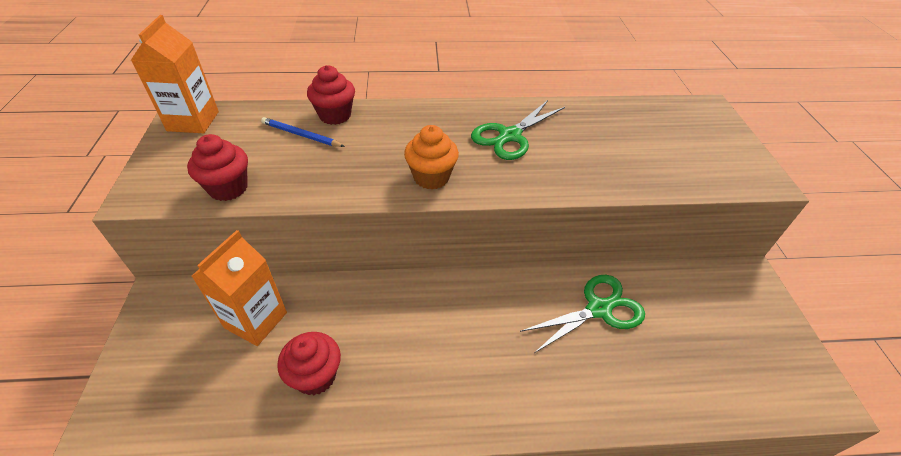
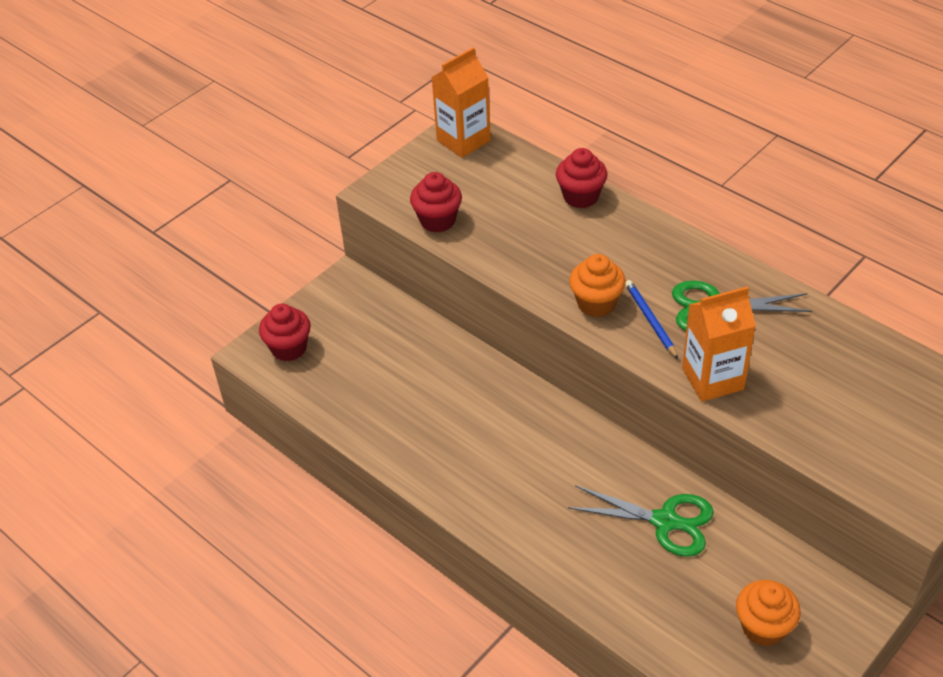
camera: 50 degrees right, 0 degrees up
orange carton [192,230,287,346] -> orange carton moved to [682,286,756,402]
blue pencil [261,117,345,147] -> blue pencil moved to [625,280,678,359]
red cupcake [277,332,341,395] -> red cupcake moved to [259,304,311,361]
none -> orange cupcake [736,580,801,646]

